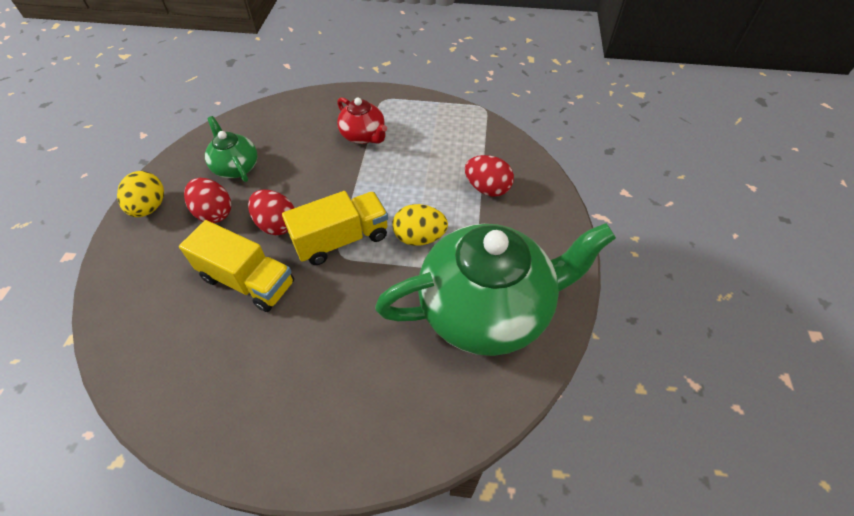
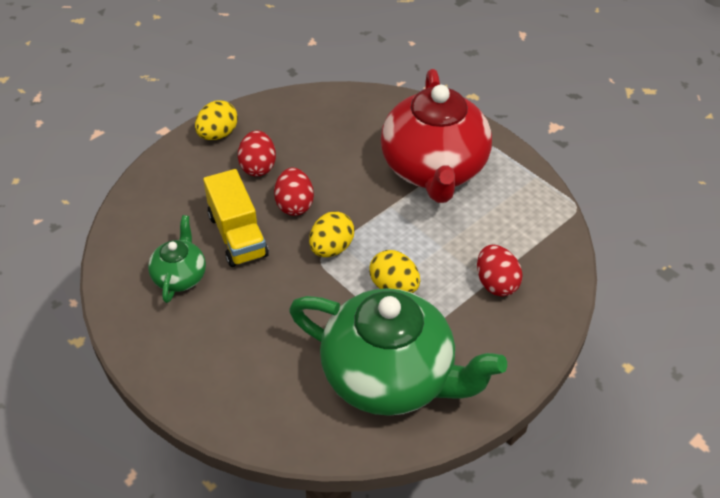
camera: 40 degrees right, 5 degrees down
green teapot [205,116,257,182] -> green teapot moved to [148,215,206,303]
yellow truck [282,191,388,265] -> yellow egg [309,211,354,257]
red teapot [337,97,387,144] -> red teapot [381,69,492,203], size x2.14

